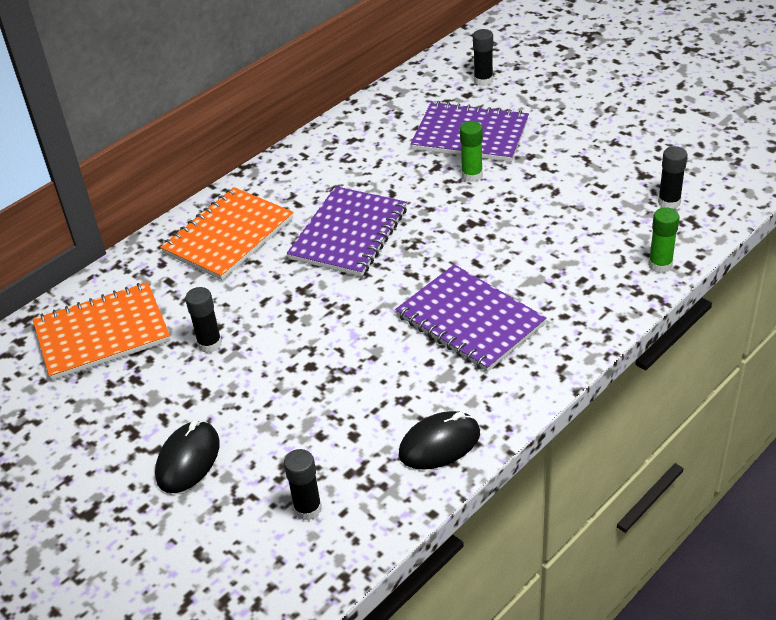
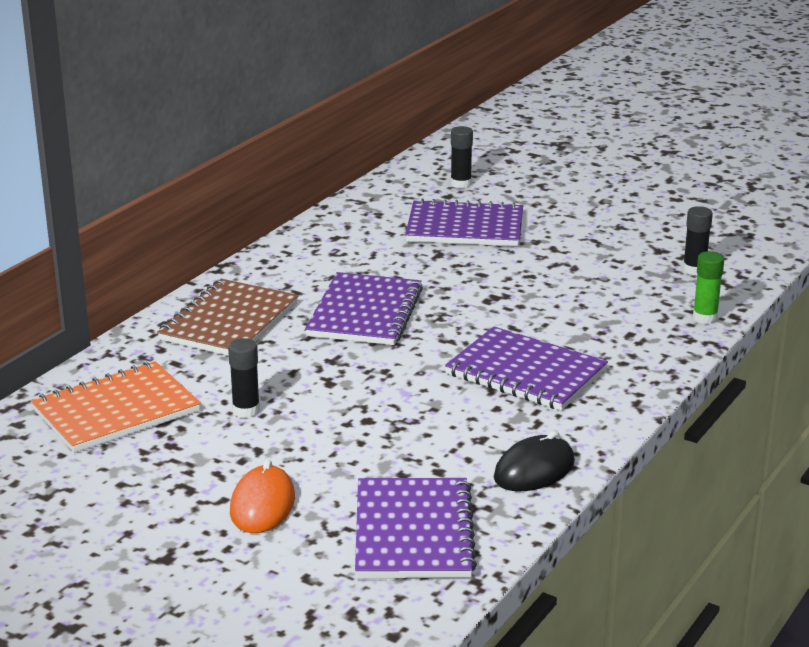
camera: 15 degrees left, 15 degrees down
black mouse [155,420,220,493] -> orange mouse [230,459,295,533]
orange notebook [160,187,294,280] -> brown notebook [157,279,299,356]
black glue stick [284,449,322,520] -> purple notebook [355,478,477,578]
green glue stick [460,121,483,182] -> none

